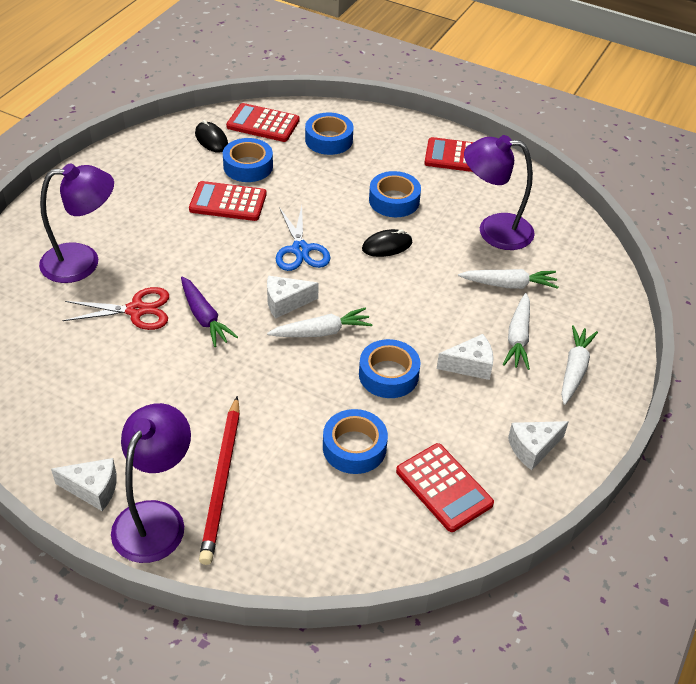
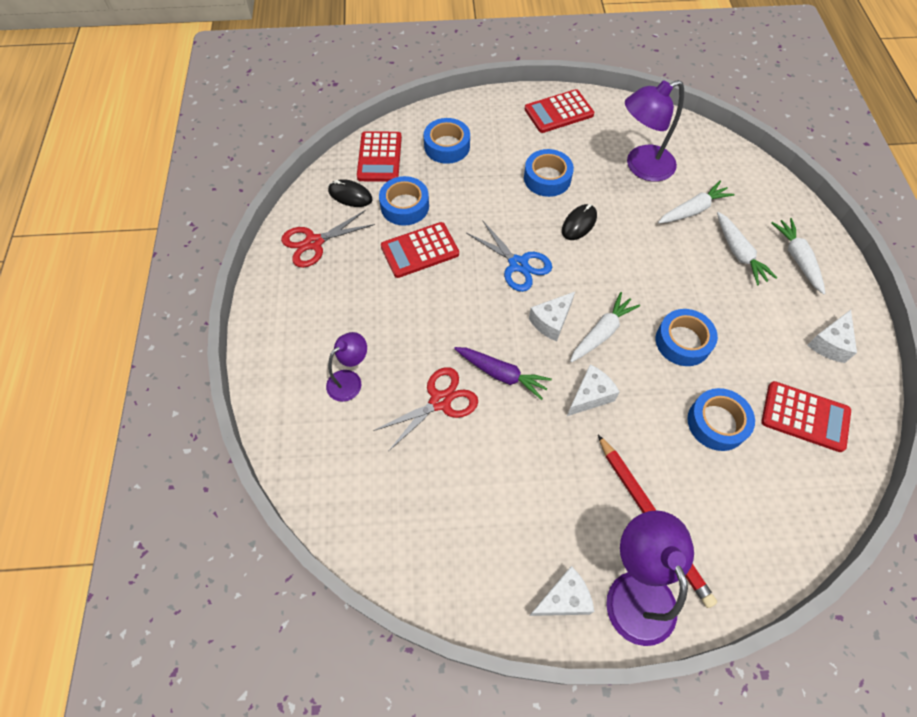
camera: 30 degrees left, 15 degrees up
purple lamp [39,163,114,283] -> purple lamp [326,332,367,402], size x0.59
red calculator [226,103,300,142] -> red calculator turned 75 degrees counterclockwise [357,131,402,182]
white cheese [437,334,493,380] -> white cheese moved to [567,365,620,416]
none -> red scissors [281,210,375,268]

